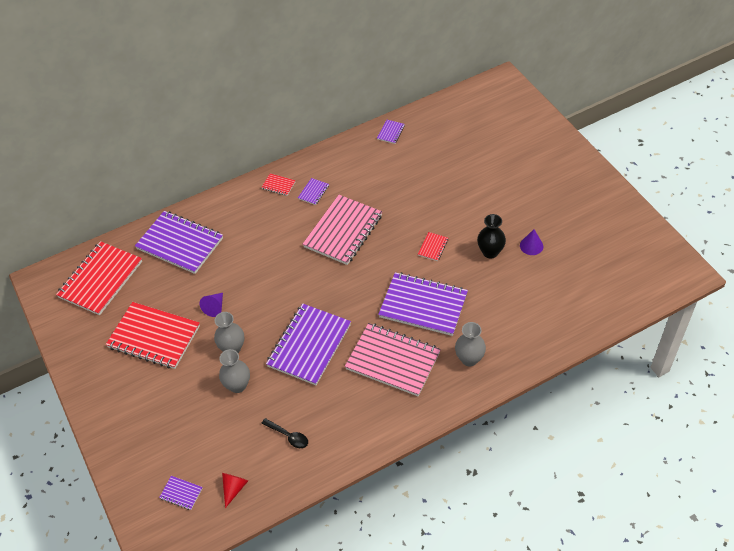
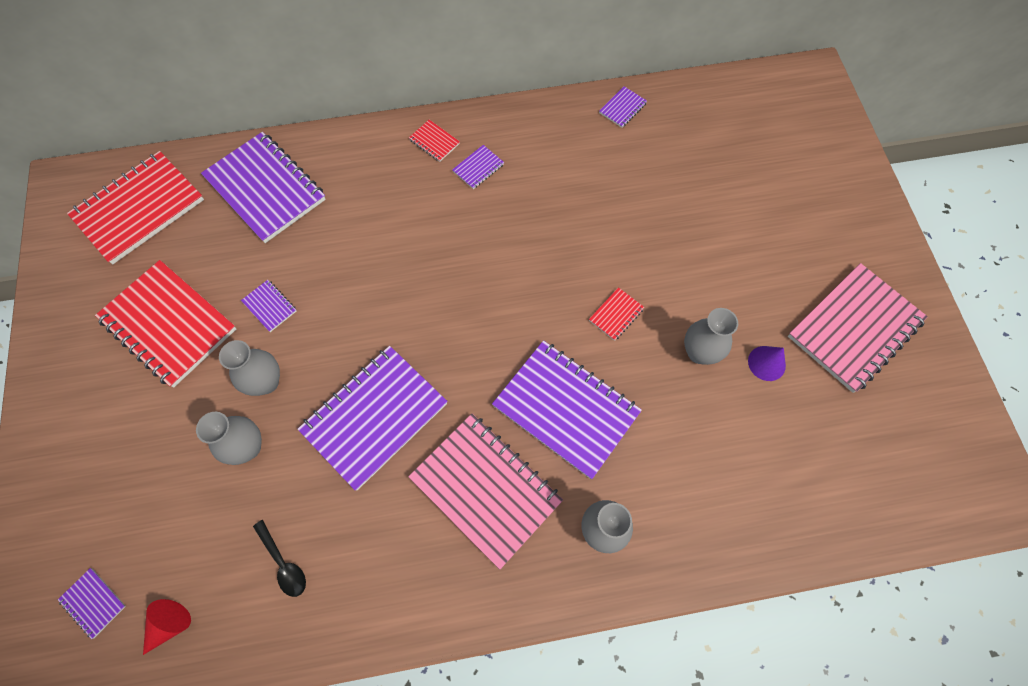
camera: 15 degrees right, 15 degrees up
purple cone [200,293,223,317] -> purple notebook [241,280,296,332]
pink notebook [303,195,382,265] -> pink notebook moved to [788,263,928,393]
black vase [477,214,506,259] -> grey vase [684,308,738,365]

